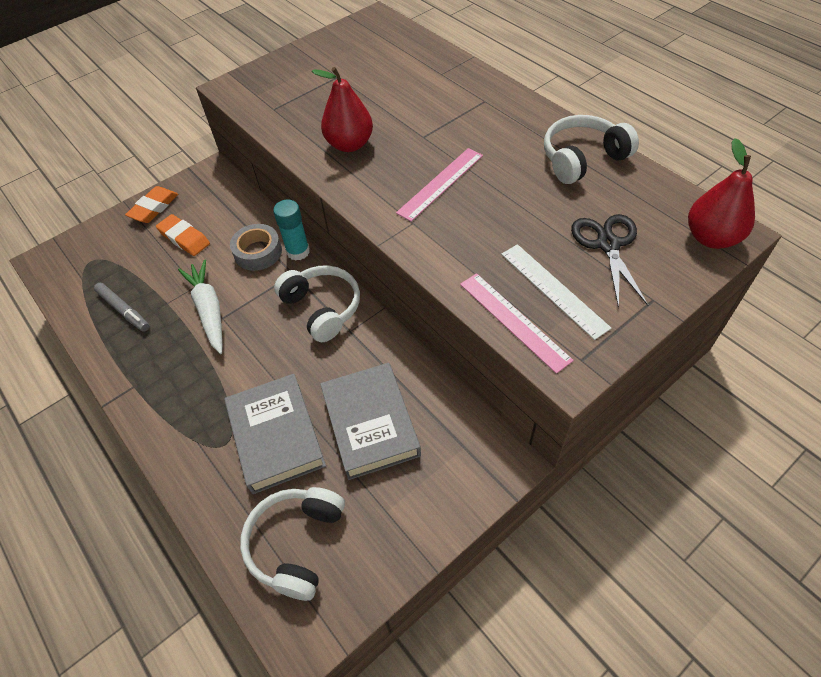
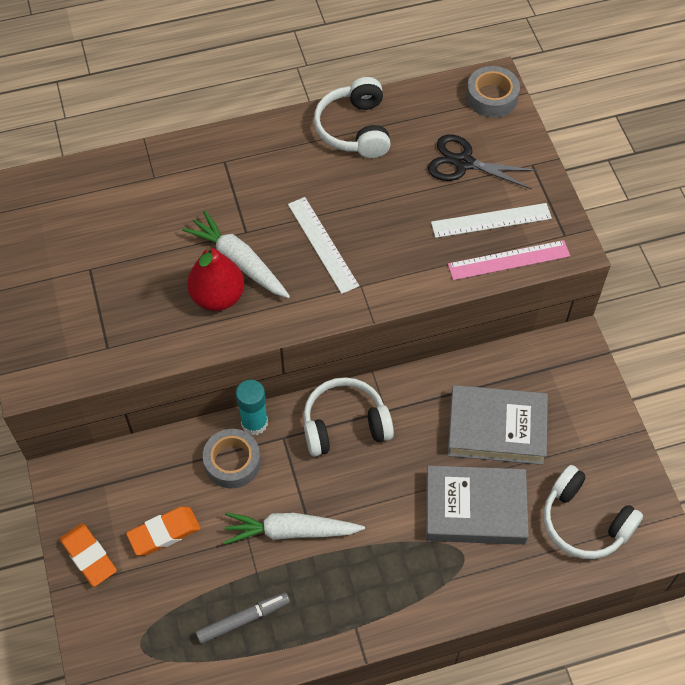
camera: 70 degrees left, 5 degrees up
pink ruler [396,148,483,222] -> white ruler [288,197,359,294]
red pear [688,138,755,249] -> grey tape [466,66,520,118]
none -> white carrot [182,210,290,298]

